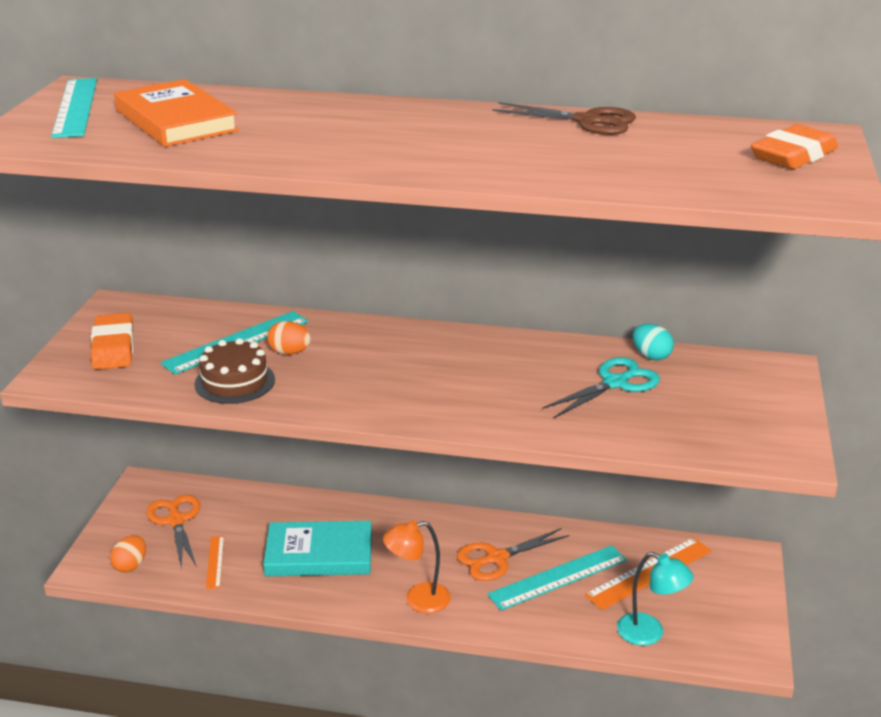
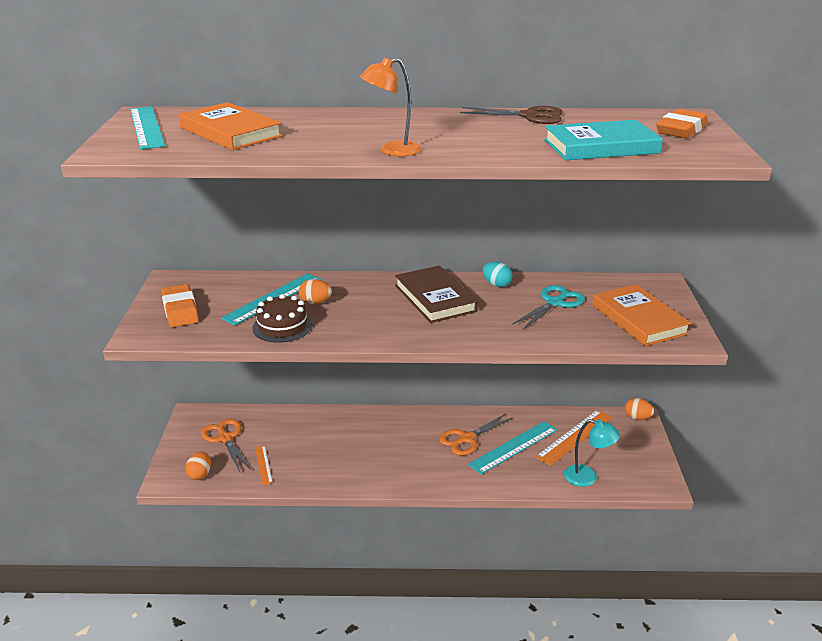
camera: 10 degrees left, 0 degrees up
turquoise book [263,521,372,576] -> turquoise book moved to [544,120,663,160]
orange lamp [383,520,451,613] -> orange lamp moved to [360,57,422,156]
turquoise egg [633,324,674,360] -> turquoise egg moved to [483,262,513,287]
none -> brown book [395,266,478,323]
none -> orange book [592,284,691,346]
none -> orange egg [624,398,654,420]

